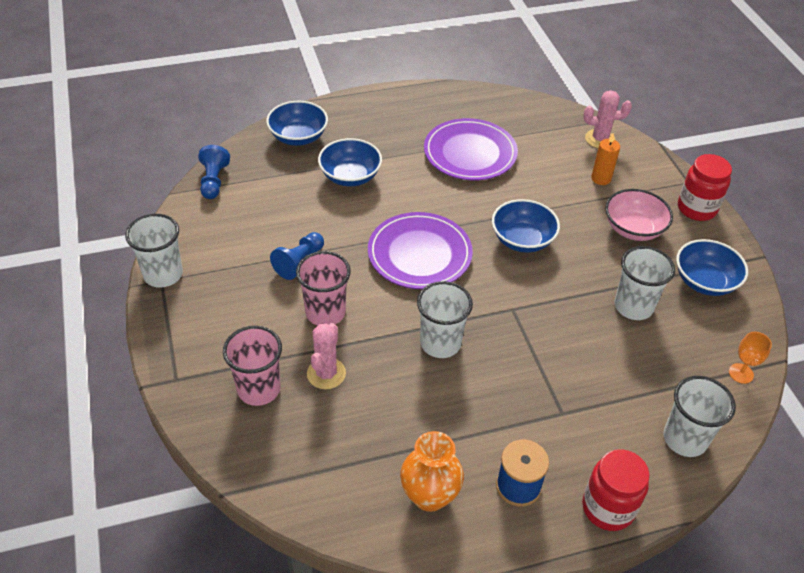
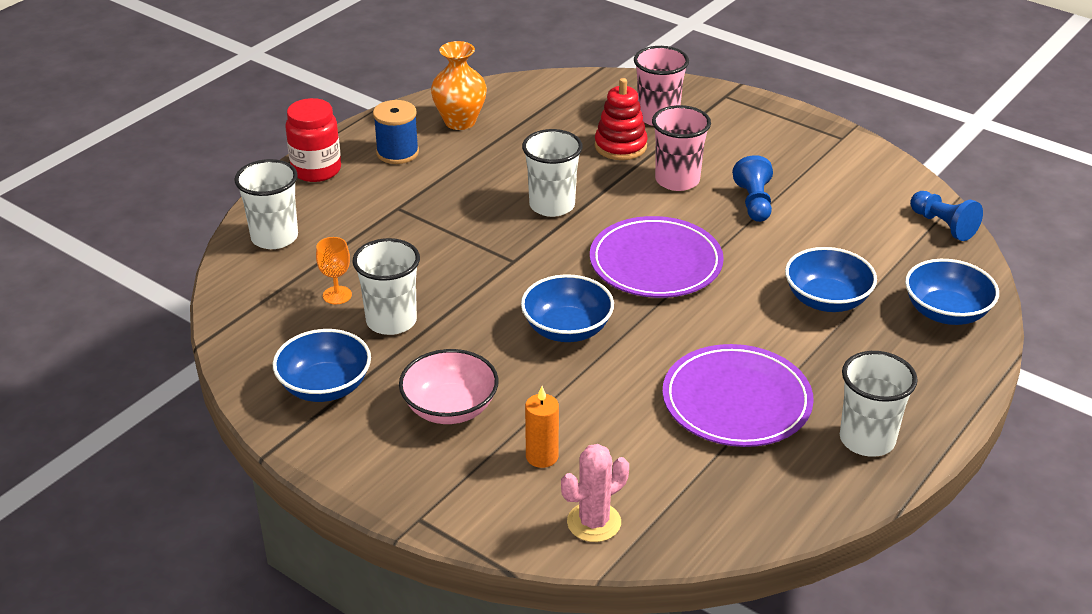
camera: 145 degrees right, 10 degrees down
white cup [125,214,183,288] -> white cup moved to [840,351,918,457]
pink cactus [307,323,346,389] -> red stacking toy [595,78,648,160]
red jar [678,154,732,221] -> none
orange goblet [729,332,772,384] -> orange goblet moved to [316,237,352,305]

